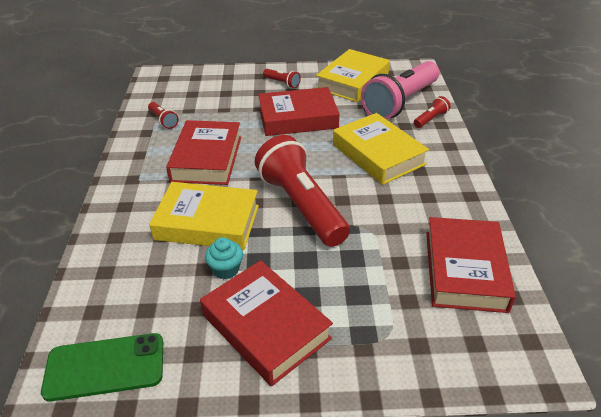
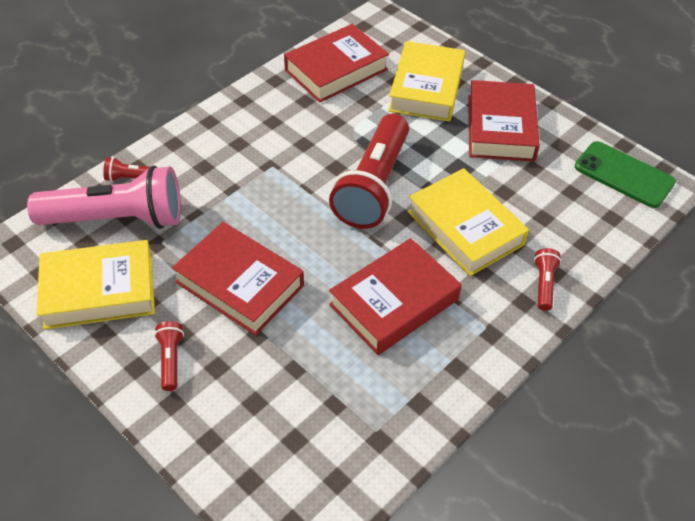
camera: 135 degrees left, 10 degrees up
red flashlight [148,102,179,129] -> red flashlight moved to [534,248,561,311]
turquoise cupcake [205,237,243,279] -> none
yellow book [333,113,429,185] -> yellow book moved to [388,41,465,122]

